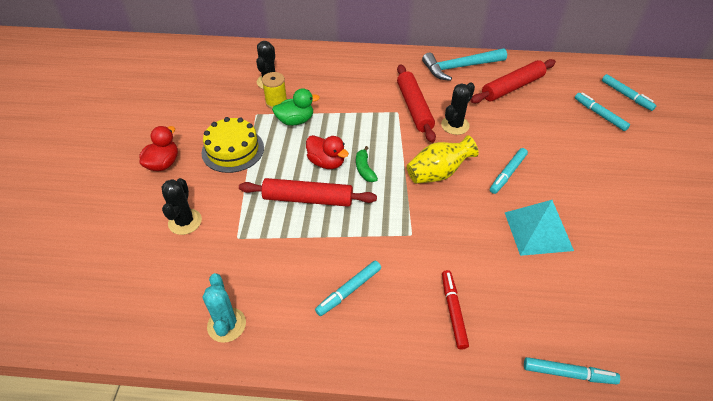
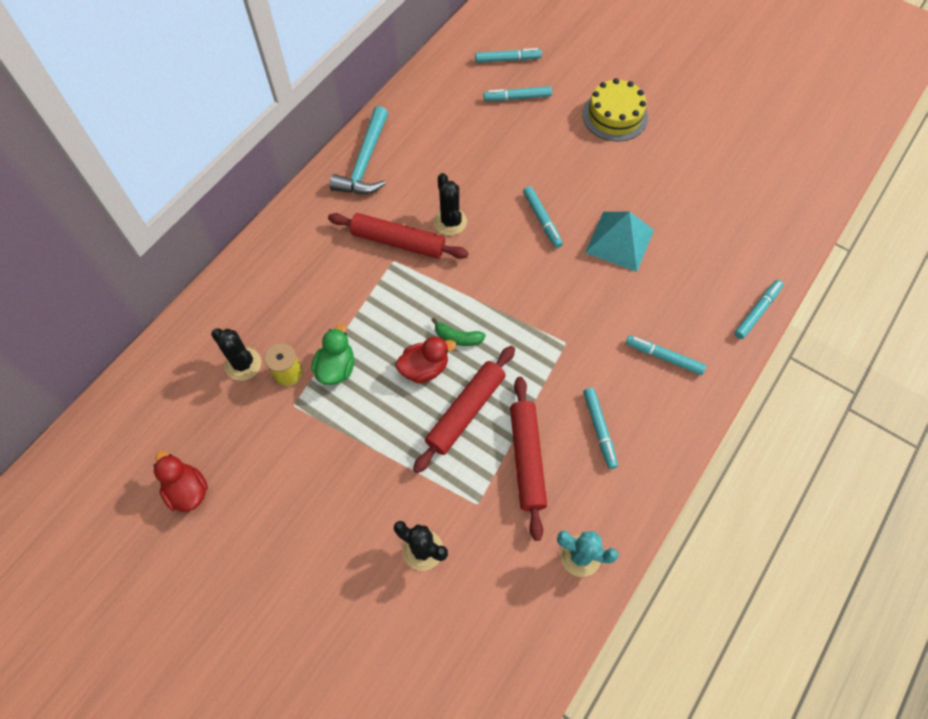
camera: 60 degrees left, 15 degrees up
red duck [140,126,178,171] -> red duck moved to [153,450,208,512]
yellow cake [202,117,264,173] -> yellow cake moved to [582,78,648,141]
yellow vase [407,135,479,184] -> none
red marker [442,270,469,349] -> turquoise marker [626,335,706,375]
red rolling pin [470,59,556,103] -> red rolling pin moved to [510,377,547,541]

